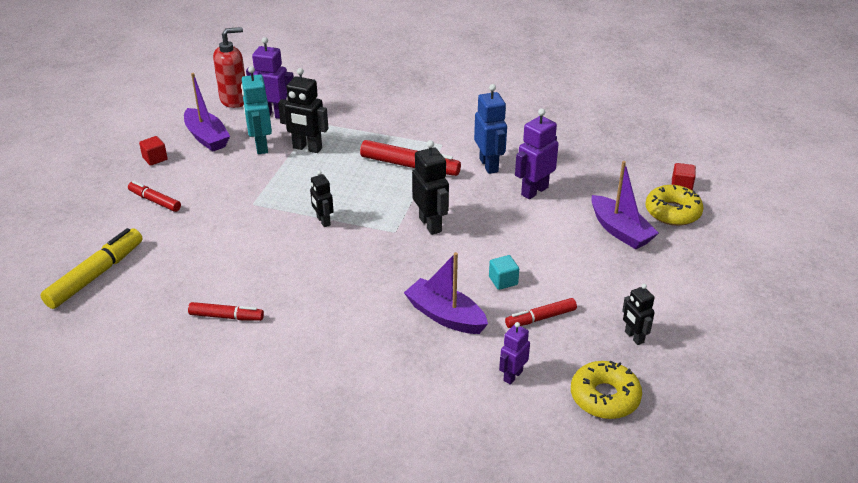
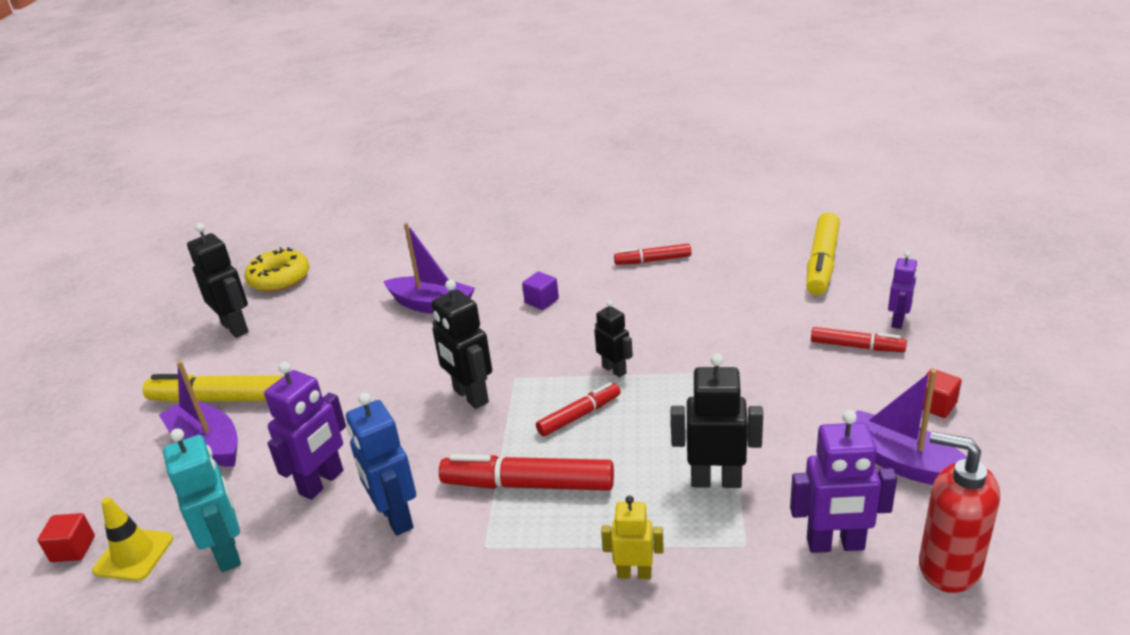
camera: 170 degrees right, 5 degrees down
red soap dispenser [213,27,245,108] -> red soap dispenser turned 75 degrees clockwise [919,431,1000,593]
turquoise robot [241,66,272,154] -> turquoise robot moved to [163,428,241,572]
turquoise cube [489,255,519,290] -> none
purple robot [499,322,530,385] -> purple robot moved to [888,251,918,329]
red marker [505,298,577,328] -> red marker moved to [536,382,621,436]
black robot [622,284,655,345] -> black robot [187,223,249,338], size x1.62
yellow donut [645,185,704,226] -> none
none -> yellow traffic cone [92,497,173,581]
none -> yellow marker [143,374,285,402]
none -> purple cube [522,272,559,310]
none -> yellow robot [601,496,664,579]

